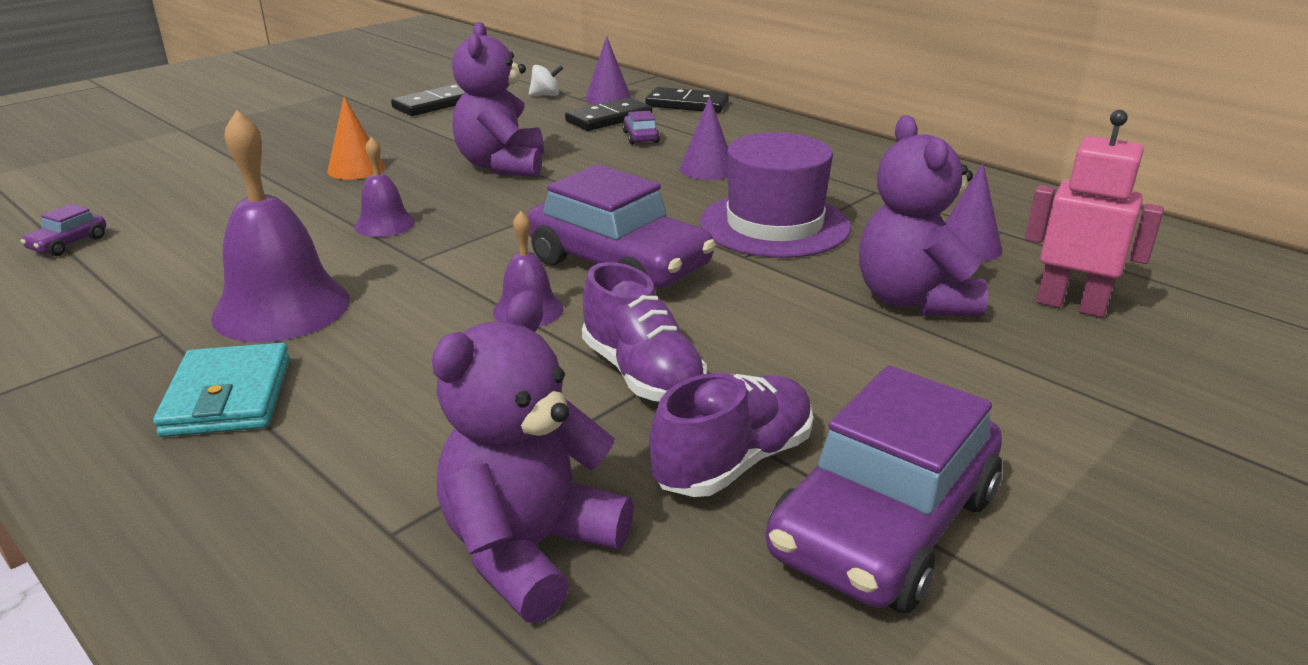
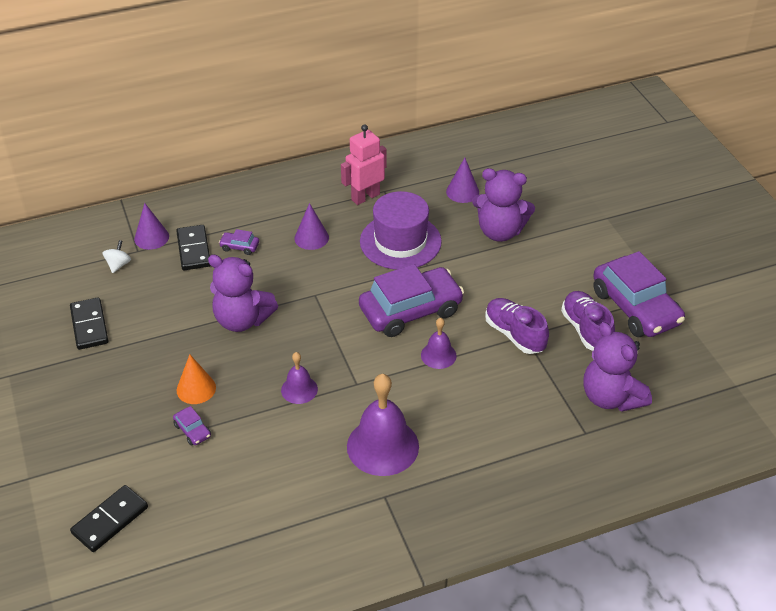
camera: 65 degrees left, 15 degrees up
purple car [21,204,106,256] -> purple car moved to [173,406,211,446]
turquoise wallet [153,343,290,437] -> none
purple shoe [582,262,707,402] -> purple shoe turned 120 degrees counterclockwise [485,298,549,354]
black domino [645,87,729,113] -> black domino moved to [70,485,148,552]
pink robot [1025,110,1164,317] -> pink robot moved to [341,124,387,205]

